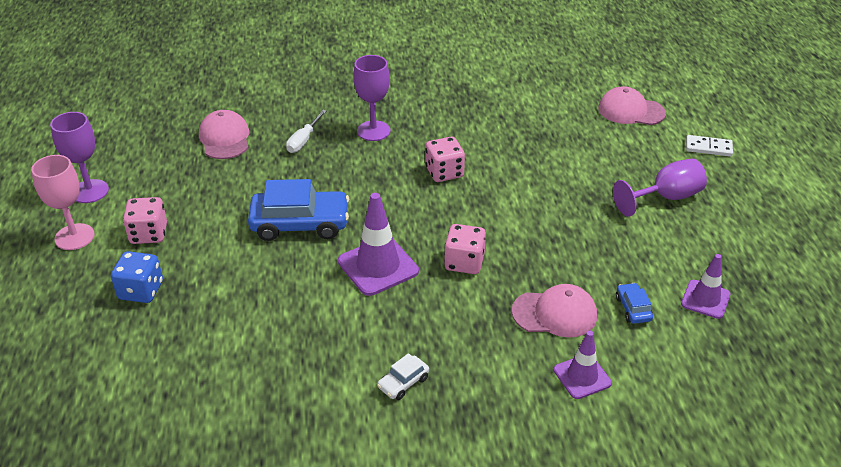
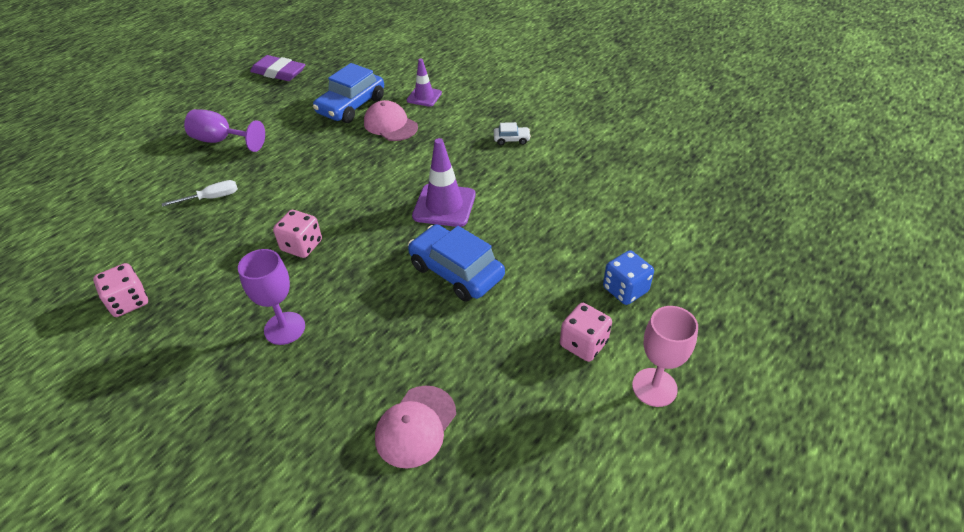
camera: 135 degrees left, 5 degrees up
purple goblet [50,112,109,203] -> none
white screwdriver [286,110,327,153] -> white screwdriver moved to [162,180,238,207]
pink dice [444,224,486,274] -> pink dice moved to [93,263,148,317]
pink cap [598,86,666,125] -> none
blue car [616,283,653,324] -> blue car [313,63,384,123], size x2.19
purple traffic cone [681,254,730,319] -> none
white domino [686,135,733,157] -> none
none -> purple eraser [250,55,305,81]

